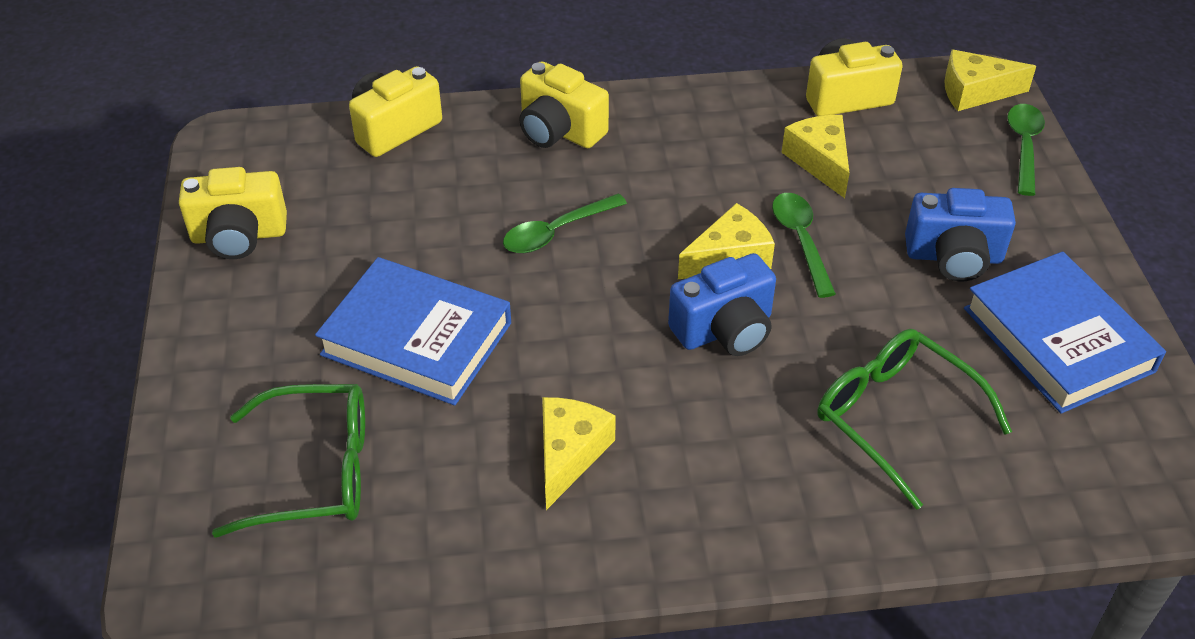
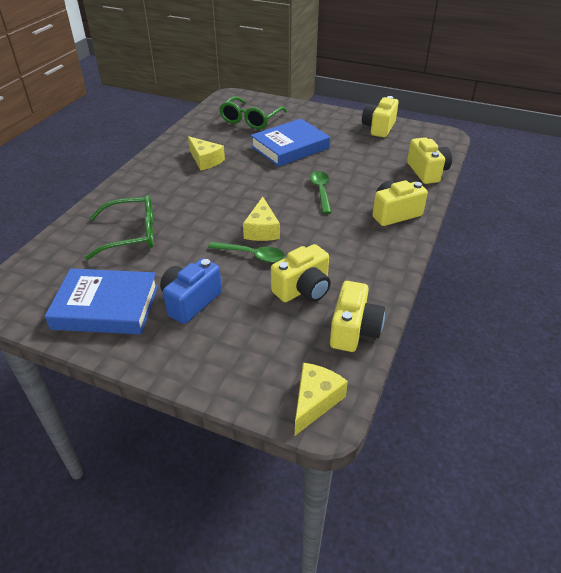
camera: 120 degrees right, 5 degrees down
blue camera [668,253,776,356] -> none
yellow cheese [782,115,850,198] -> yellow camera [271,244,331,302]
green spoon [1007,104,1045,196] -> none

